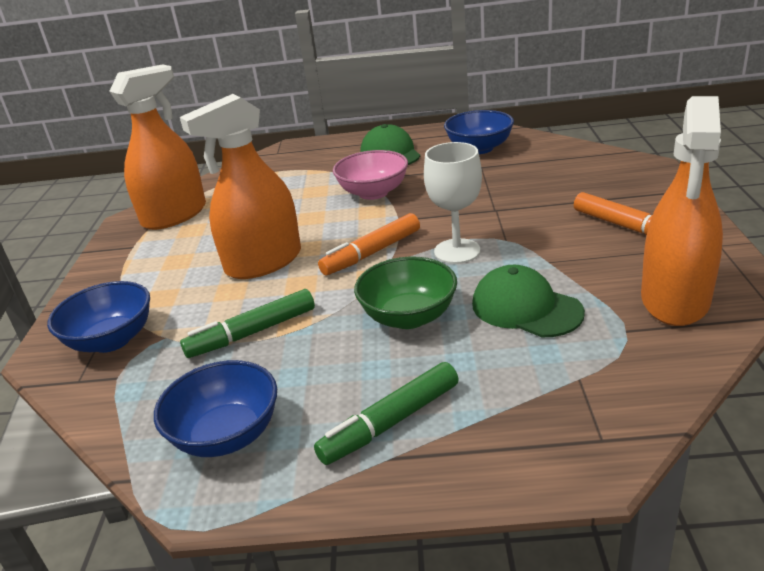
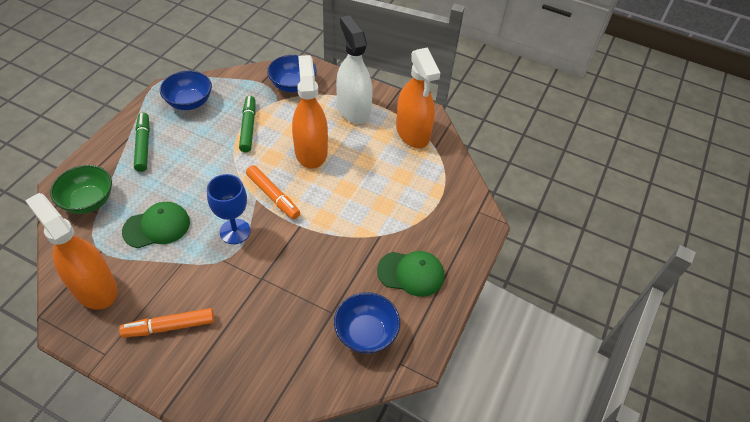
camera: 110 degrees right, 20 degrees up
orange marker [318,213,420,276] -> orange marker turned 150 degrees clockwise [246,165,300,219]
pink bowl [333,150,408,200] -> none
green bowl [354,257,457,329] -> green bowl moved to [50,165,112,214]
white goblet [424,142,482,264] -> blue goblet [207,174,251,244]
none -> white spray bottle [336,15,372,124]

